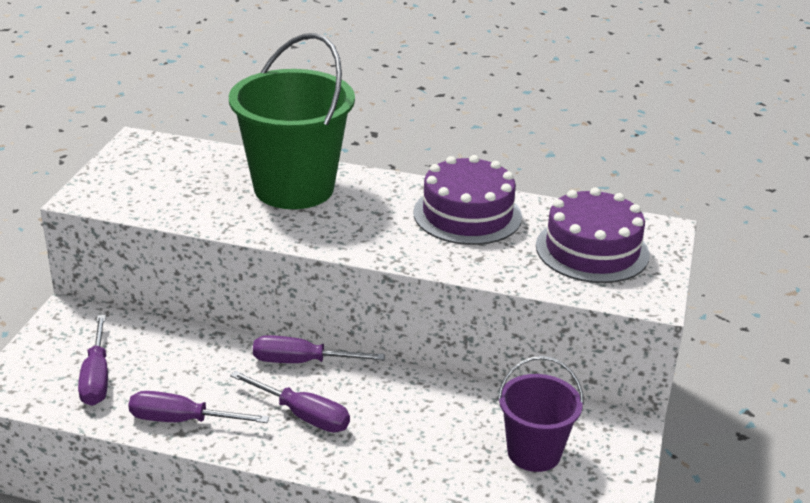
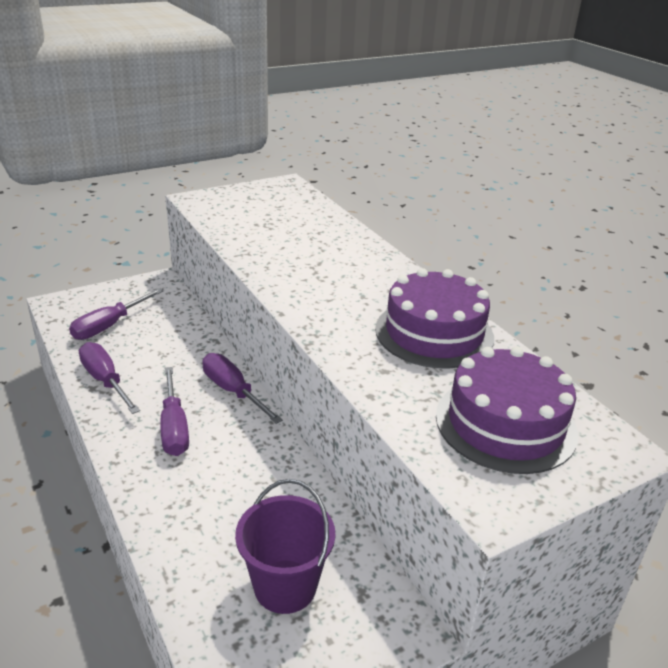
camera: 45 degrees right, 0 degrees up
green bucket [229,33,355,209] -> none

